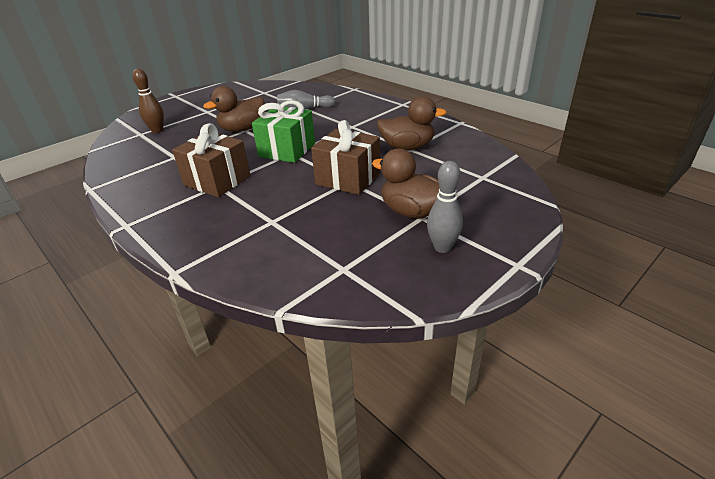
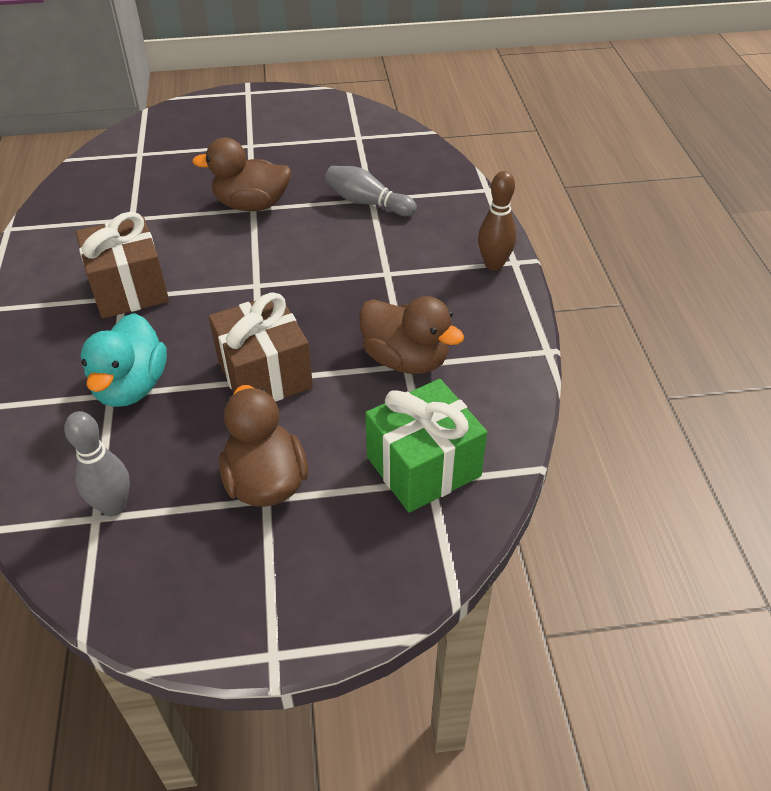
camera: 35 degrees right, 10 degrees up
brown bowling pin [132,69,164,133] -> brown bowling pin moved to [478,171,517,270]
green gift [252,100,315,163] -> green gift moved to [365,379,487,513]
grey bowling pin [427,161,463,253] -> grey bowling pin moved to [64,411,130,516]
none -> turquoise duck [81,313,167,407]

